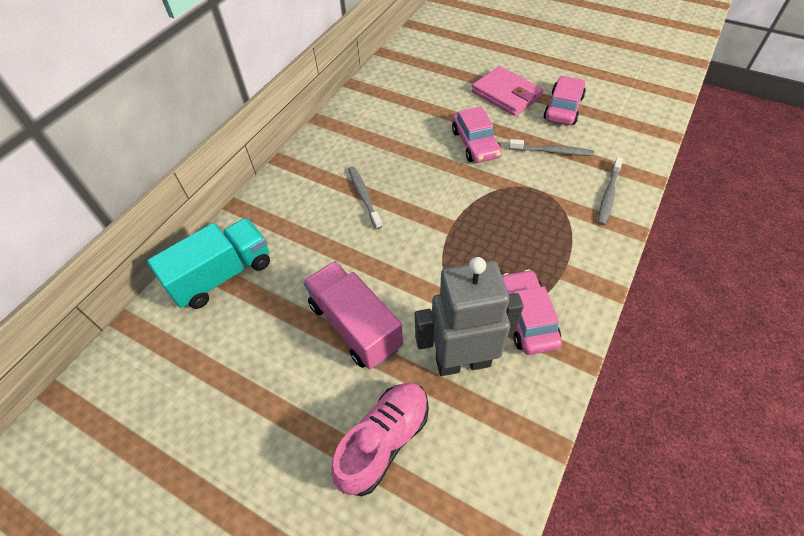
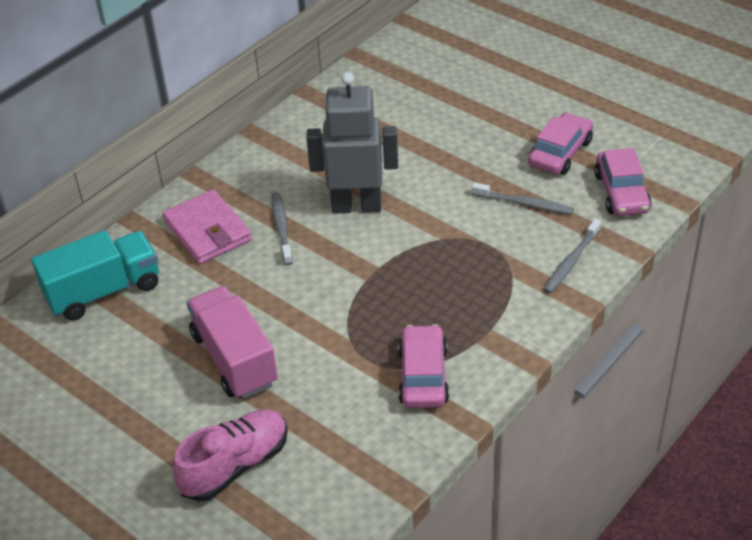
camera: 10 degrees right, 10 degrees down
grey robot [415,257,524,376] -> grey robot moved to [306,72,398,213]
pink car [452,106,502,163] -> pink car moved to [594,148,652,216]
pink wallet [472,66,544,116] -> pink wallet moved to [162,189,252,264]

